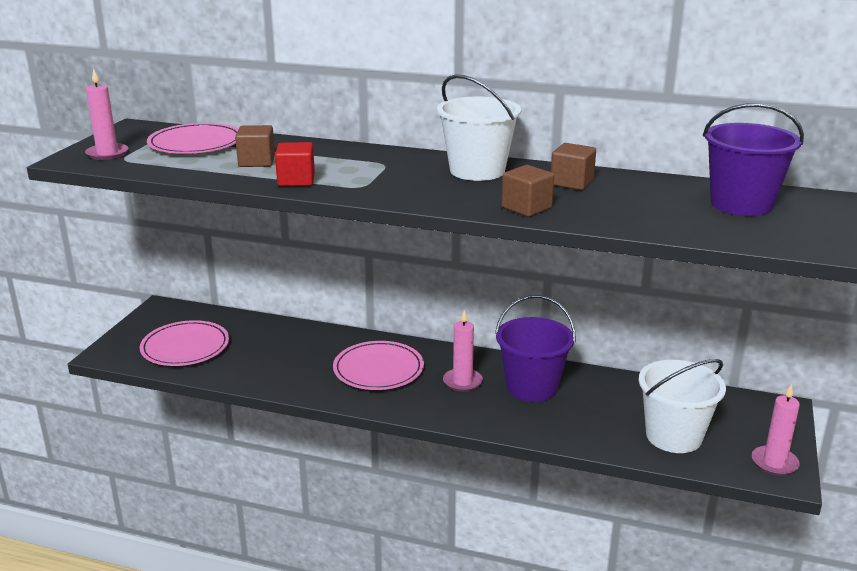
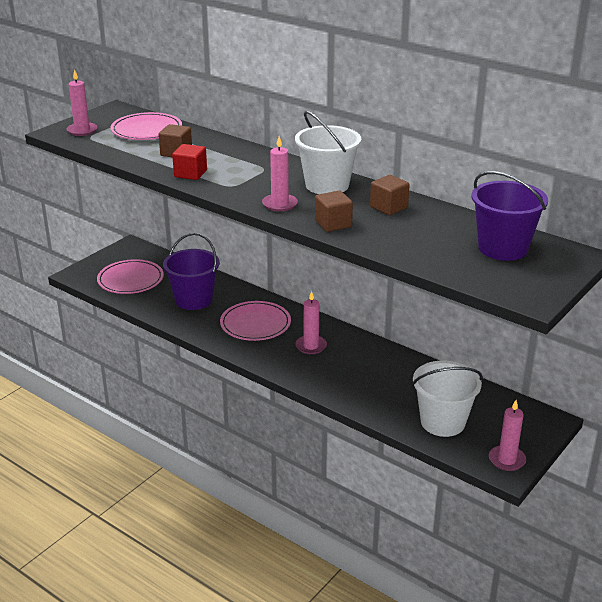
camera: 20 degrees right, 5 degrees up
purple bucket [495,295,576,402] -> purple bucket moved to [163,233,220,310]
none -> pink candle [262,136,298,212]

